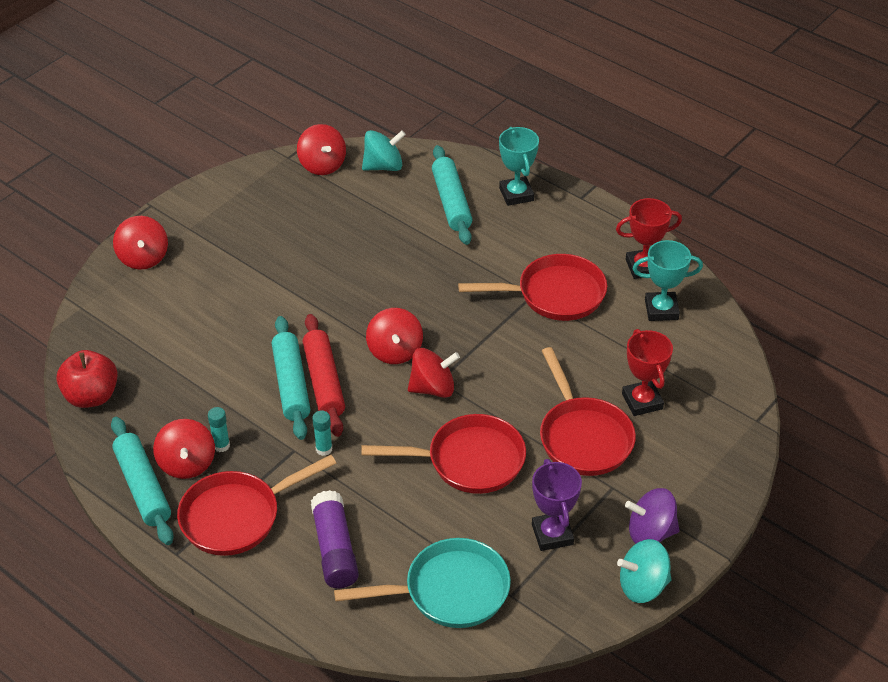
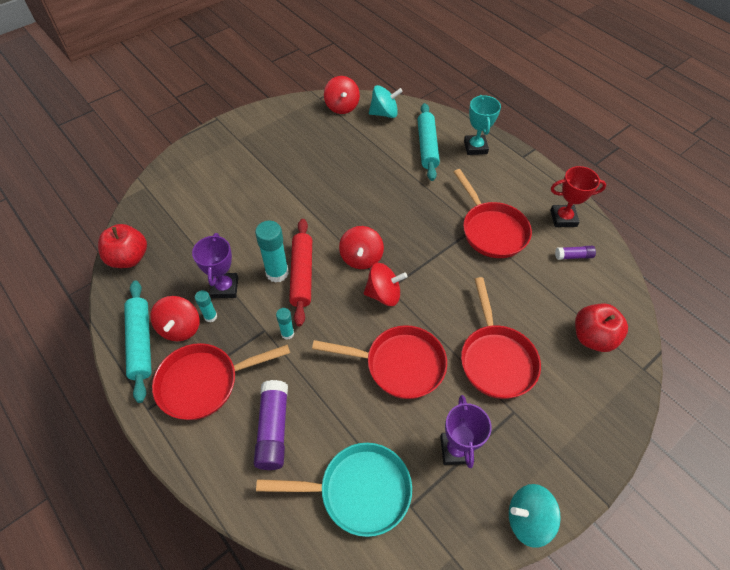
camera: 10 degrees right, 10 degrees up
red spinning top [113,216,168,270] -> none
turquoise rolling pin [272,316,310,440] -> turquoise glue stick [255,221,289,283]
red pan [458,254,607,321] -> red pan turned 60 degrees clockwise [454,169,532,258]
red trophy [622,329,673,416] -> none
purple spinning top [625,488,680,544] -> none
turquoise trophy [633,240,703,321] -> purple glue stick [555,246,596,260]
none -> purple trophy [192,233,238,298]
none -> red apple [575,303,628,352]

